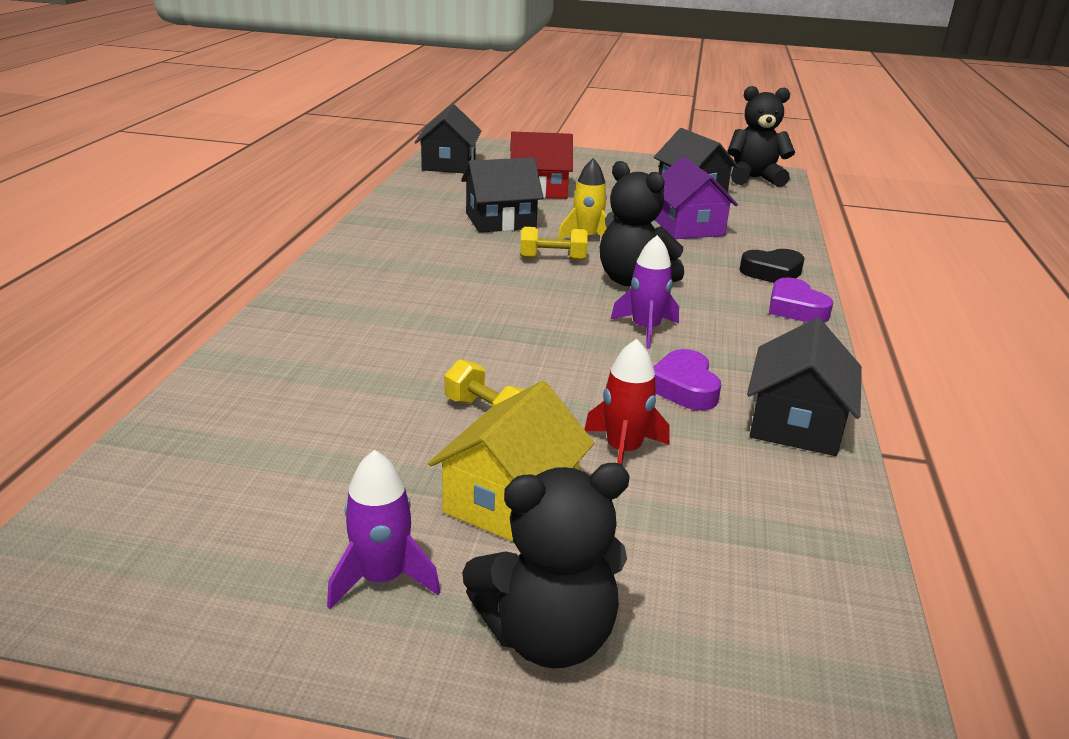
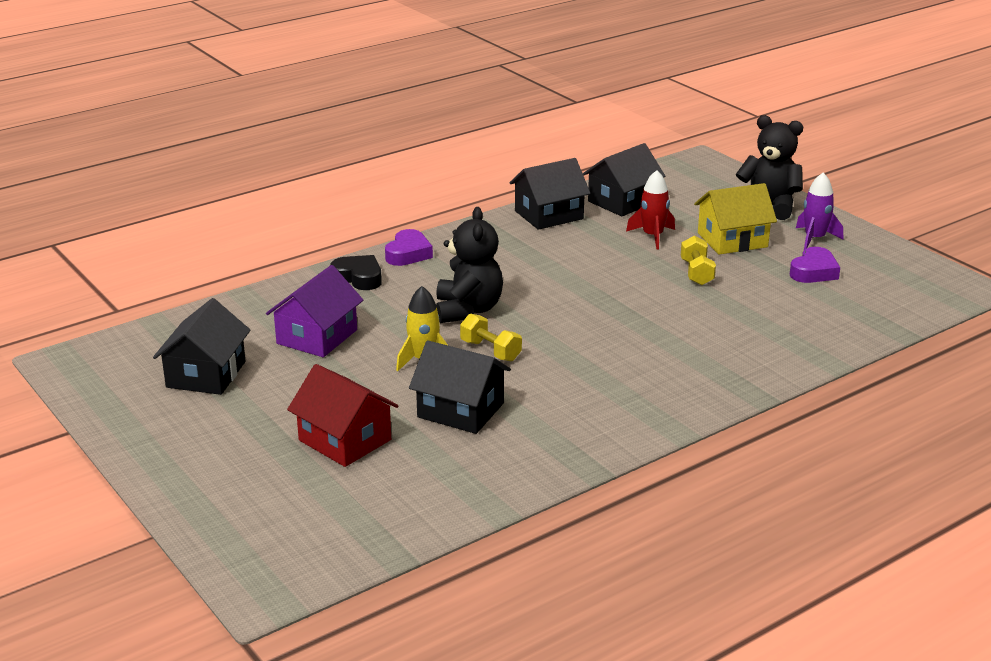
camera: 135 degrees left, 0 degrees up
black house [415,104,481,173] -> black house moved to [583,143,665,216]
purple rocket [611,235,679,349] -> none
purple heart [653,349,721,410] -> purple heart moved to [790,247,840,283]
black teddy bear [727,86,795,187] -> none

